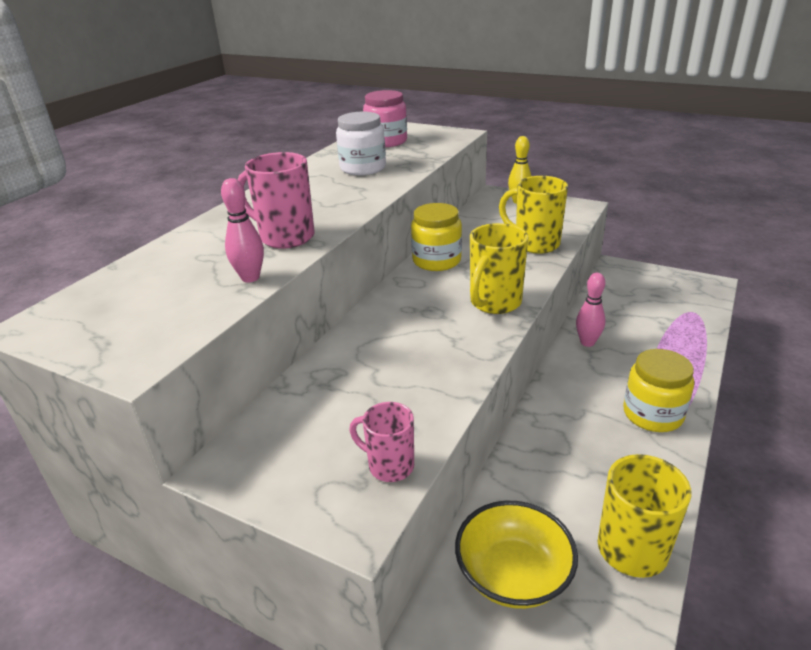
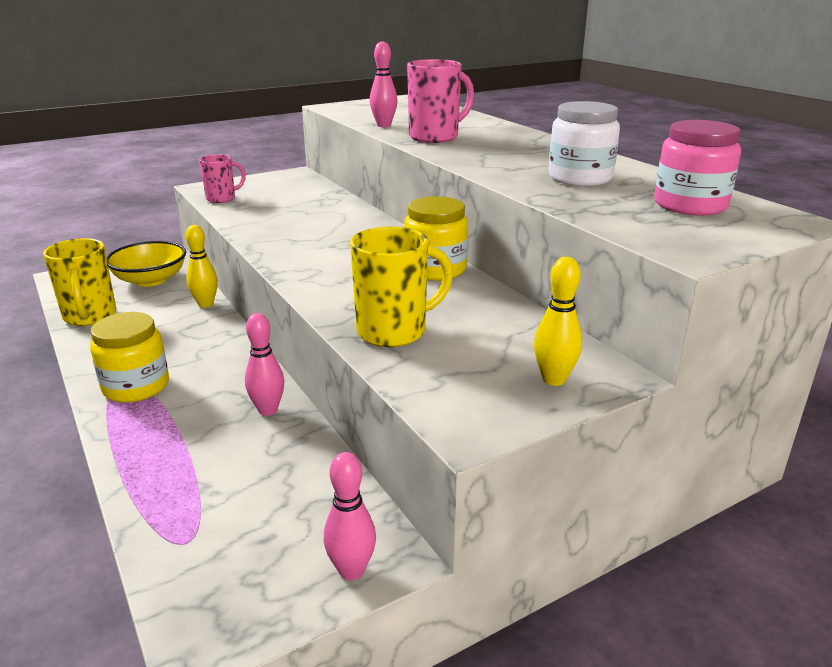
camera: 120 degrees right, 5 degrees down
yellow mug [470,223,528,314] -> none
none -> yellow bowling pin [186,225,218,308]
none -> pink bowling pin [324,452,376,580]

